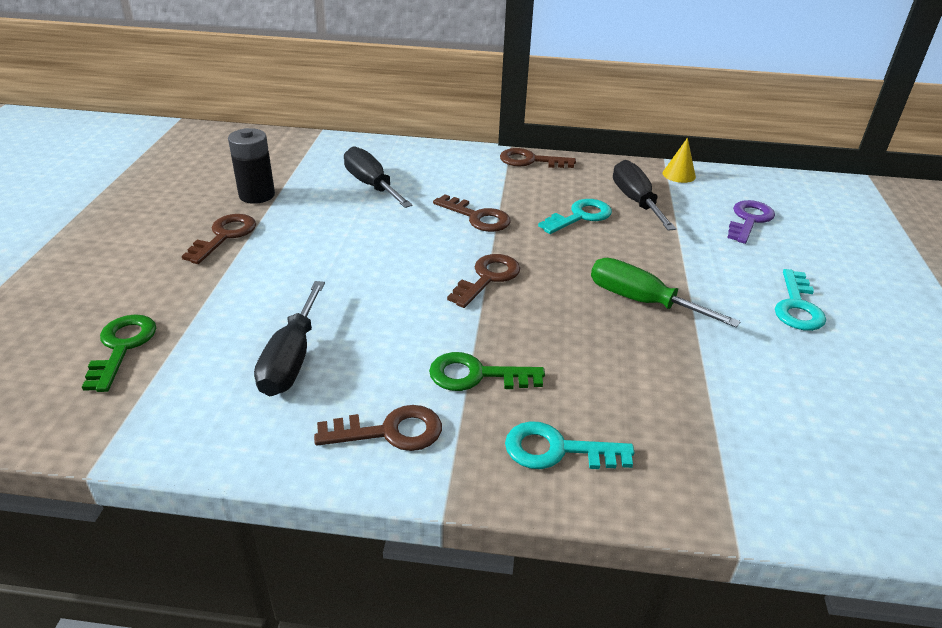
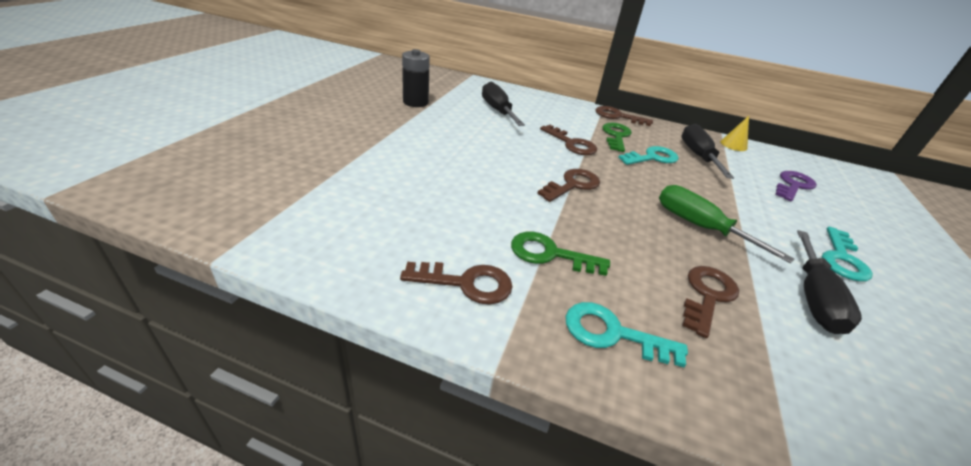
camera: 10 degrees right, 0 degrees up
green key [82,314,156,392] -> green key moved to [602,123,632,152]
brown key [182,214,256,264] -> brown key moved to [682,266,739,338]
black screwdriver [254,281,325,396] -> black screwdriver moved to [797,230,862,334]

